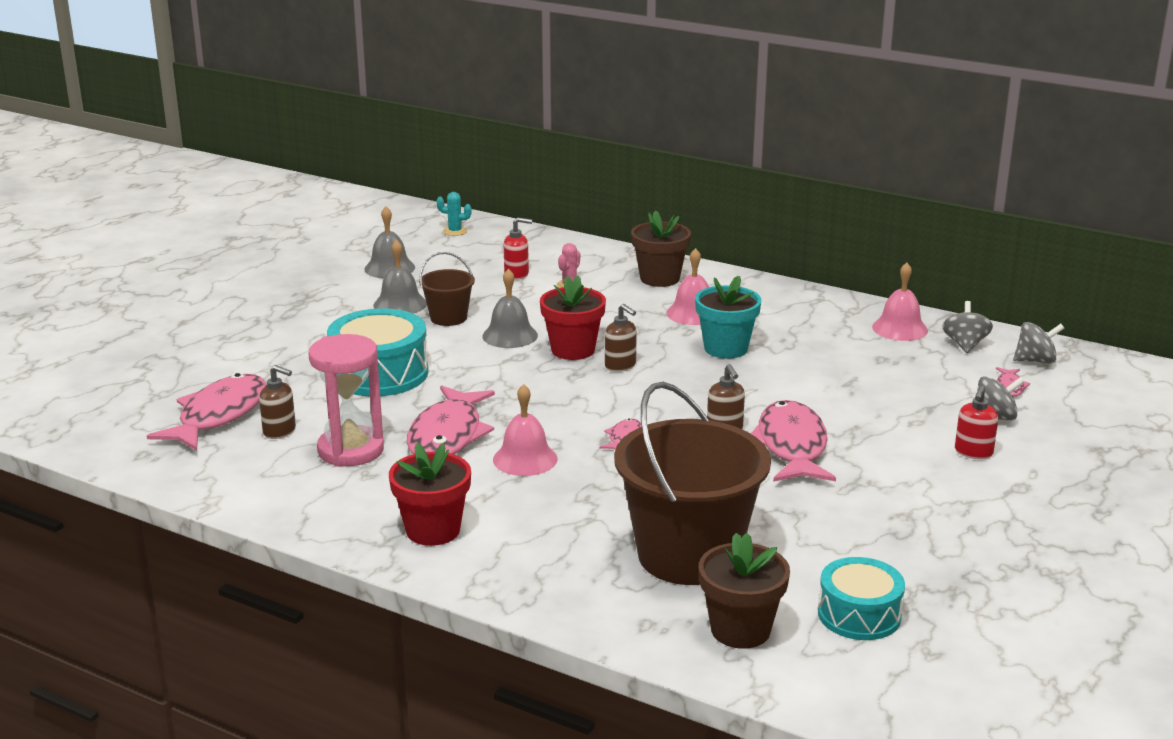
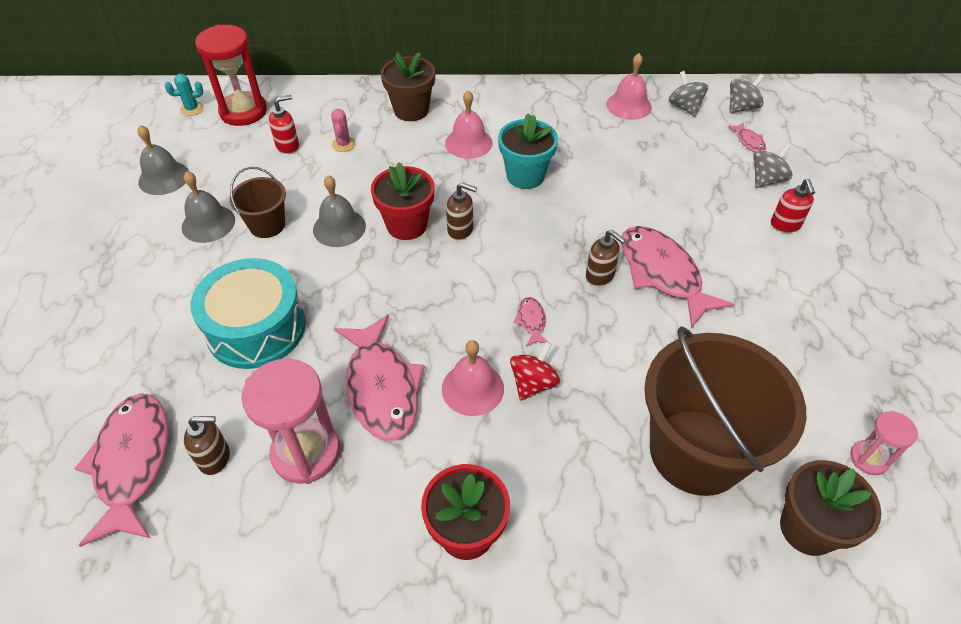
camera: 30 degrees left, 25 degrees up
turquoise drum [818,557,905,640] -> pink hourglass [850,411,918,475]
none -> red hourglass [195,25,267,126]
none -> red spinning top [510,342,560,401]

